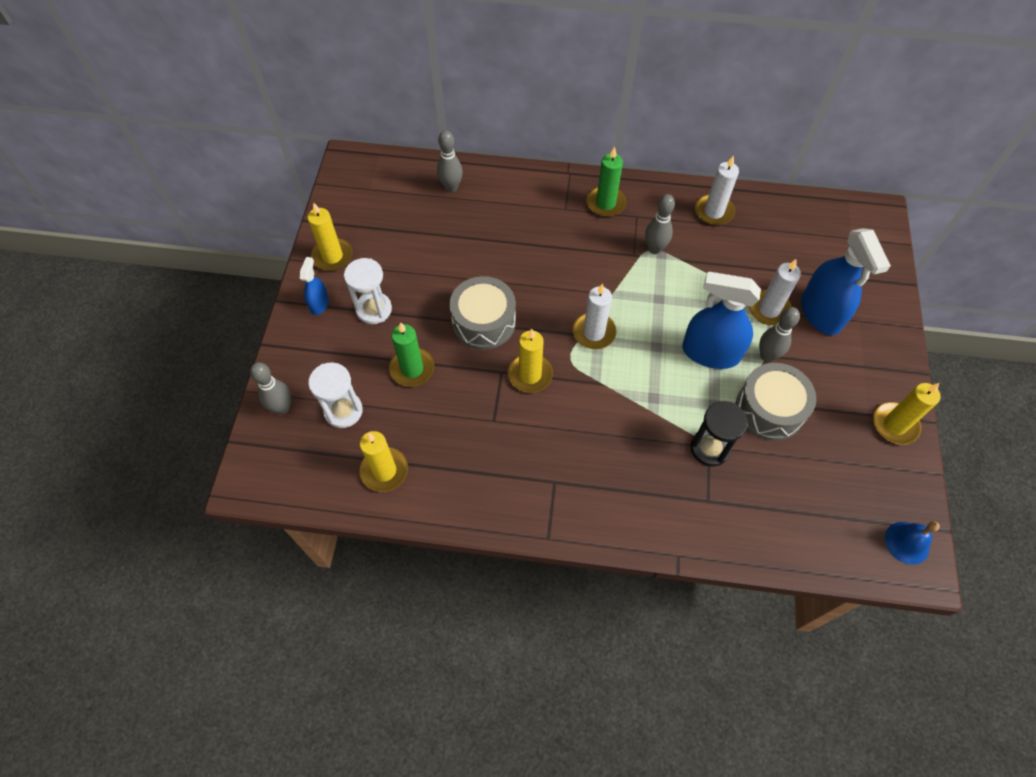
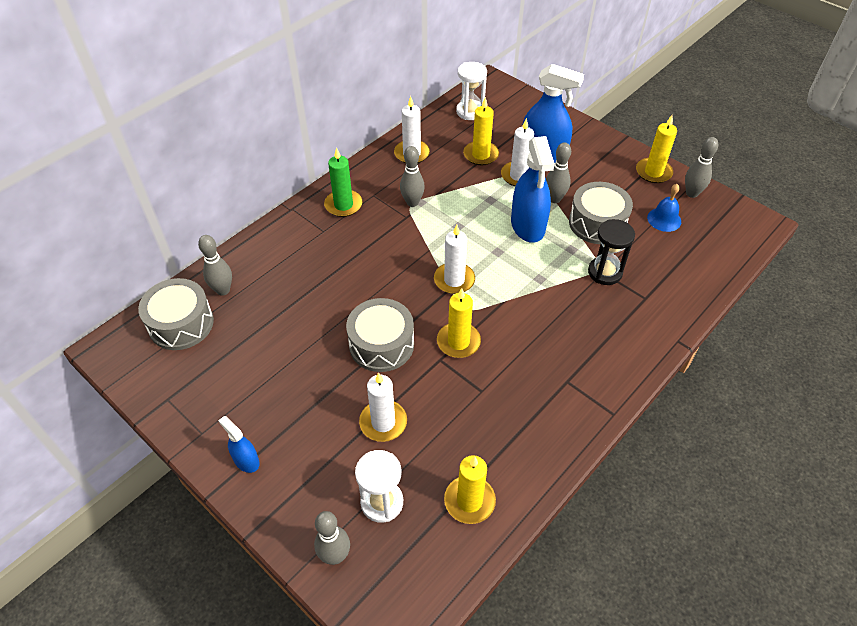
camera: 55 degrees left, 10 degrees down
yellow candle [307,203,353,271] -> yellow candle moved to [463,97,499,165]
white hourglass [344,258,392,324] -> white hourglass moved to [456,62,487,120]
green candle [389,322,434,387] -> white candle [359,372,407,442]
blue spray bottle [682,272,761,369] -> blue spray bottle turned 60 degrees counterclockwise [511,136,555,243]
blue bell [885,521,940,565] -> blue bell moved to [647,184,681,232]
none -> grey drum [138,278,214,350]
none -> grey bowling pin [685,137,718,198]

